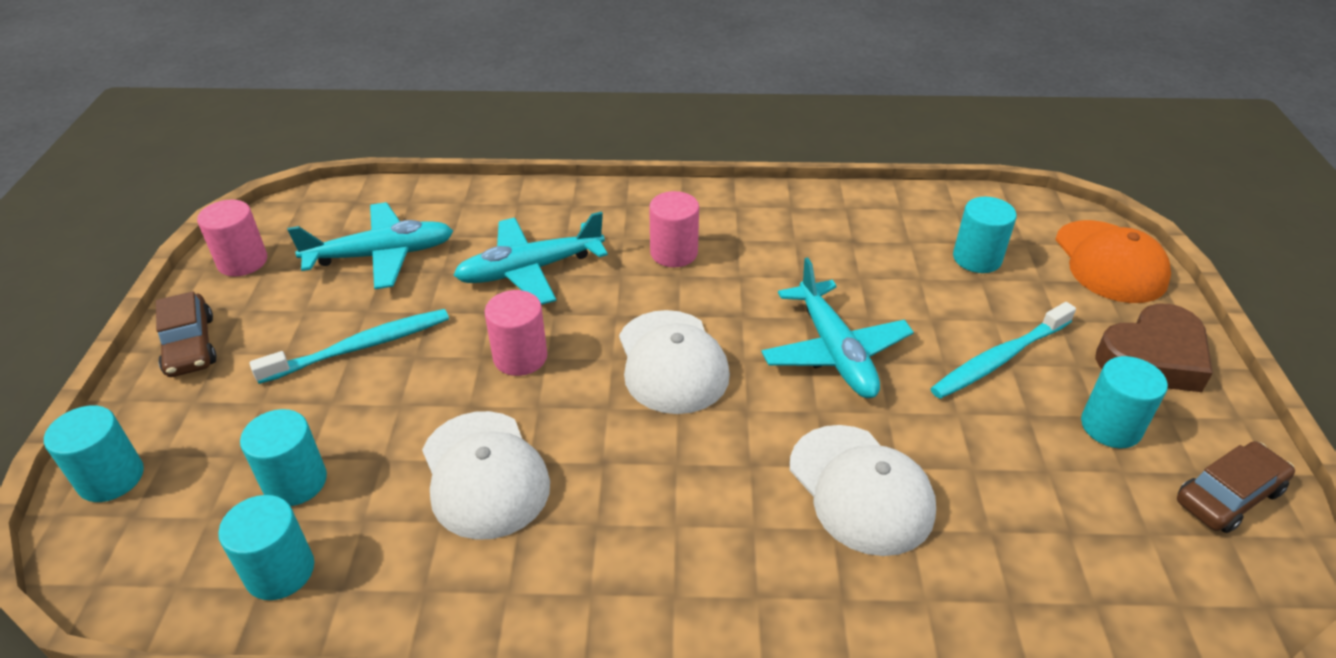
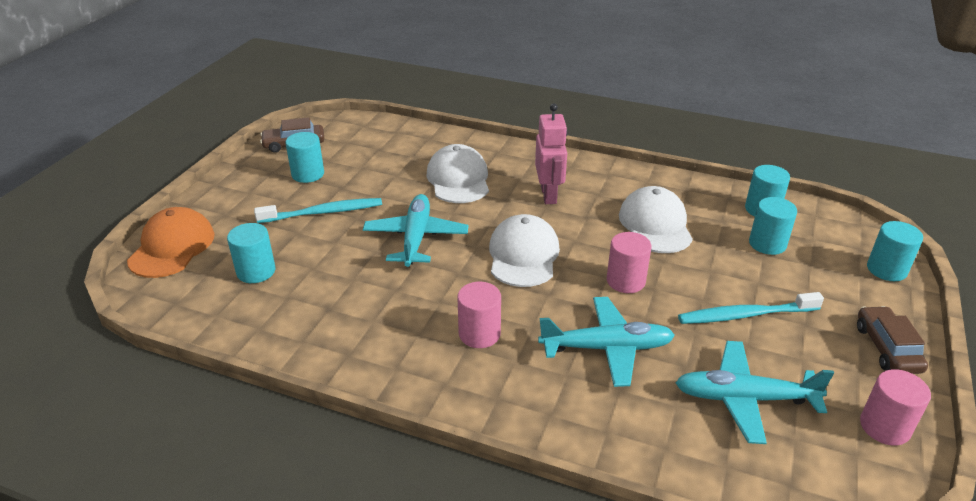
camera: 160 degrees left, 5 degrees down
brown heart [1095,304,1213,392] -> none
none -> pink robot [535,103,568,204]

